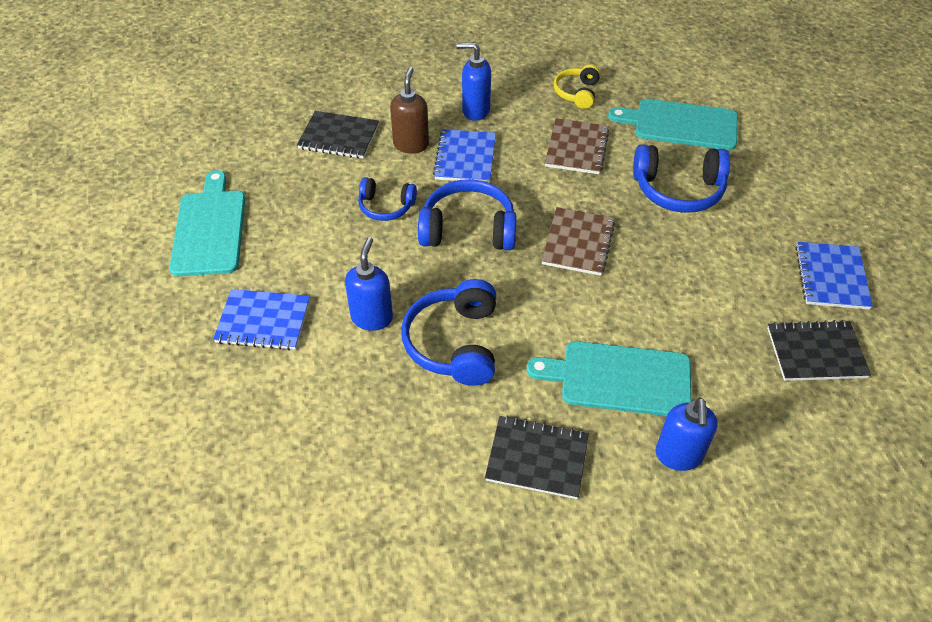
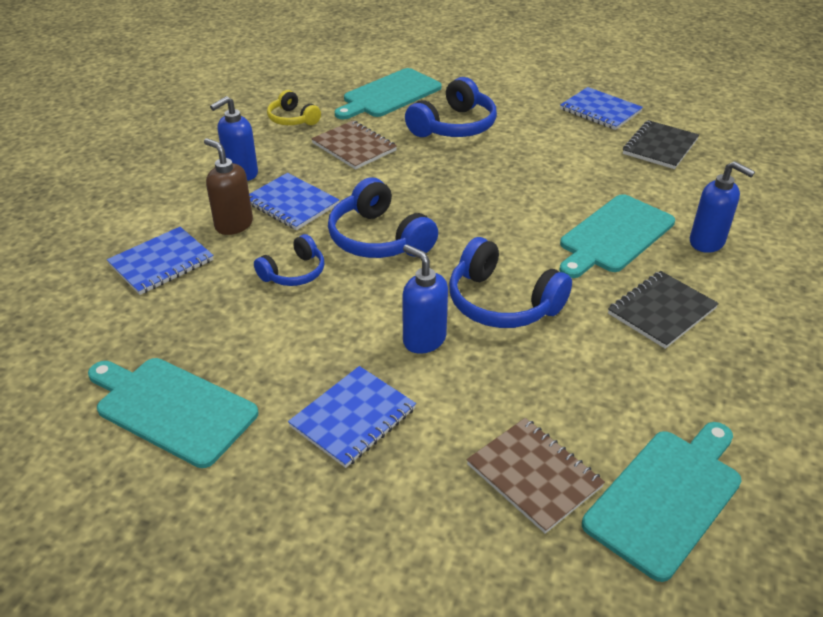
camera: 55 degrees left, 10 degrees down
black notebook [297,111,379,159] -> blue notebook [107,227,214,295]
blue headphones [418,179,516,250] -> blue headphones turned 75 degrees counterclockwise [328,177,438,258]
brown notebook [541,207,615,276] -> brown notebook moved to [467,418,605,534]
none -> turquoise cutting board [582,422,742,582]

